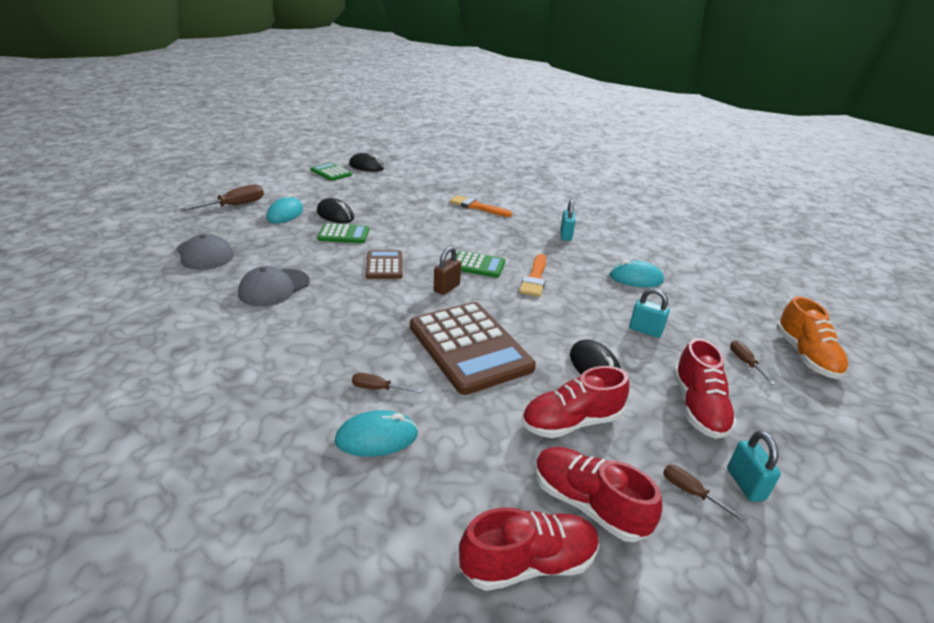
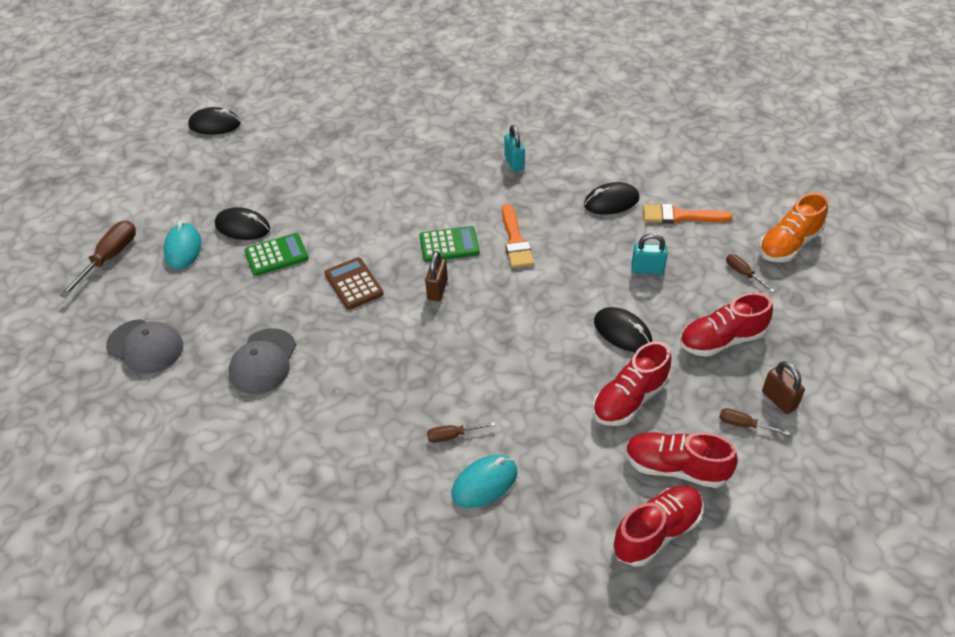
camera: 20 degrees left, 15 degrees up
green calculator [311,162,352,181] -> none
brown calculator [410,302,536,395] -> none
orange brush [450,195,512,217] -> orange brush moved to [643,204,733,224]
turquoise mouse [609,260,664,287] -> black mouse [584,182,639,215]
red shoe [673,338,737,439] -> red shoe turned 90 degrees clockwise [680,293,773,357]
turquoise padlock [727,431,781,502] -> brown padlock [762,361,805,414]
orange shoe [776,296,848,379] -> orange shoe turned 75 degrees clockwise [759,193,828,262]

